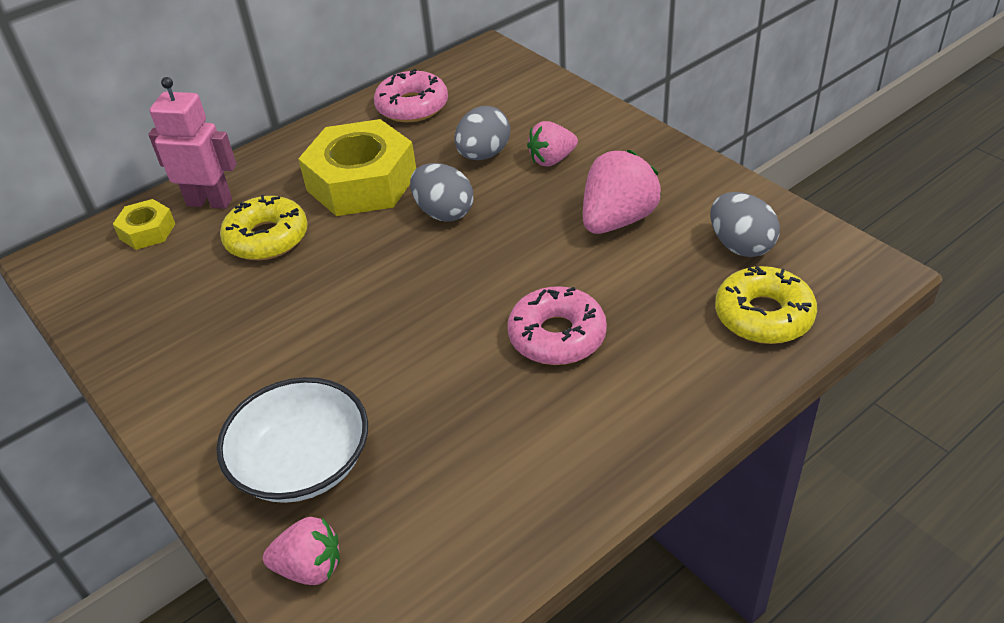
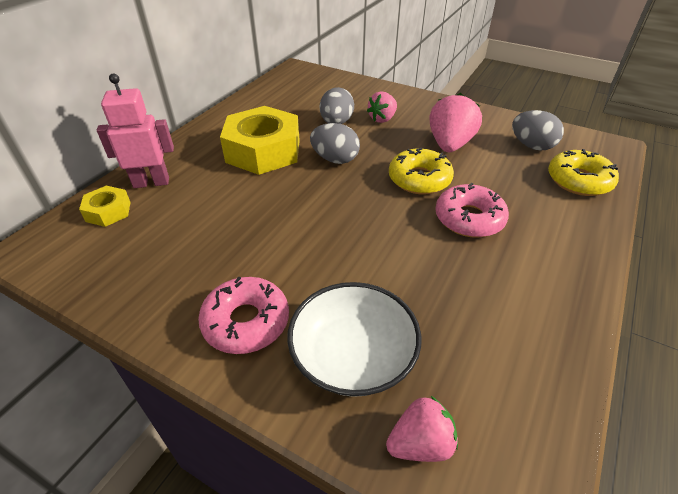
camera: 25 degrees left, 0 degrees up
yellow donut [220,195,308,260] -> yellow donut moved to [389,148,454,194]
pink donut [374,69,448,122] -> pink donut moved to [198,277,289,354]

